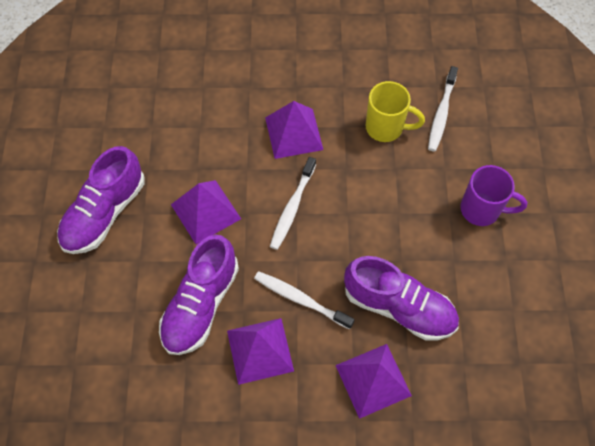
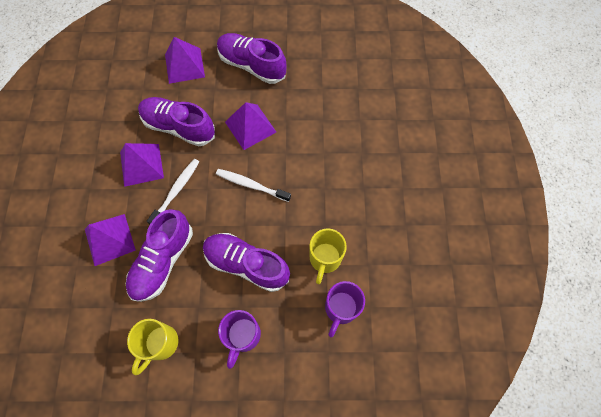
camera: 90 degrees right, 5 degrees up
purple pyramid [265,101,323,159] -> purple pyramid moved to [165,37,205,84]
white toothbrush [428,66,458,152] -> purple mug [325,281,365,337]
none -> yellow mug [127,319,178,376]
none -> purple shoe [203,233,290,292]

